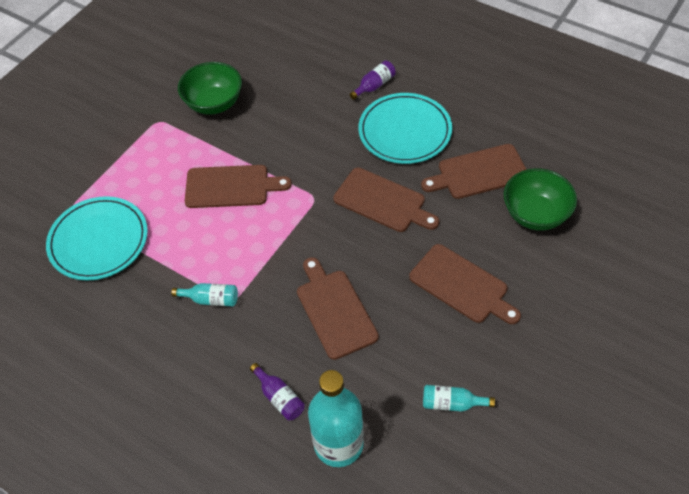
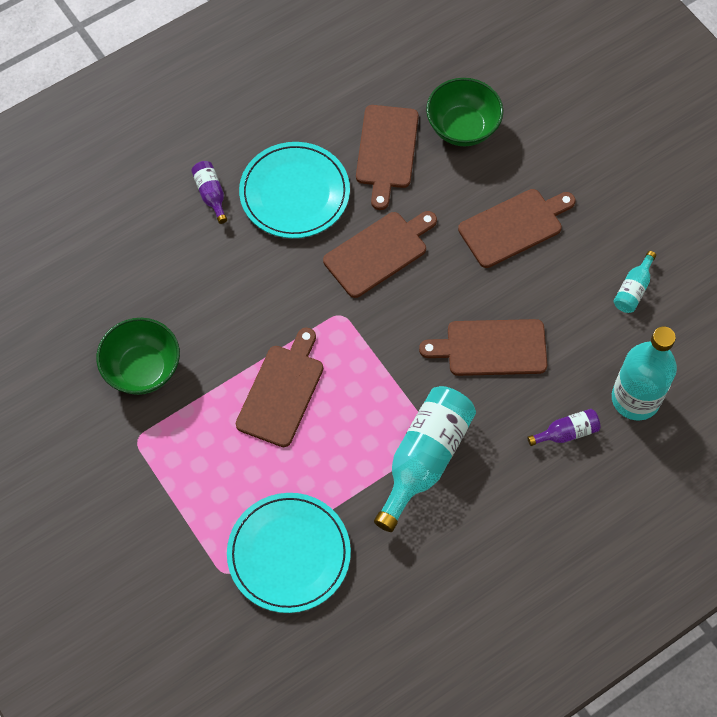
camera: 70 degrees left, 10 degrees up
turquoise bottle [171,283,238,306] -> turquoise bottle [374,386,476,532], size x2.10

